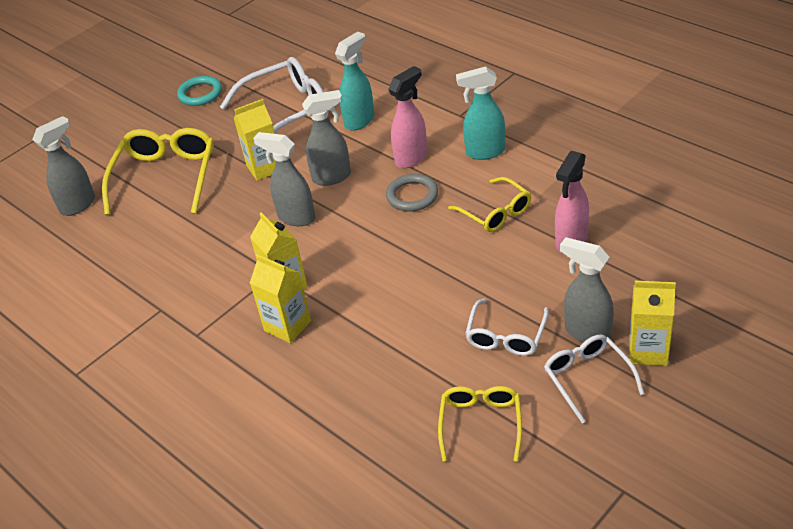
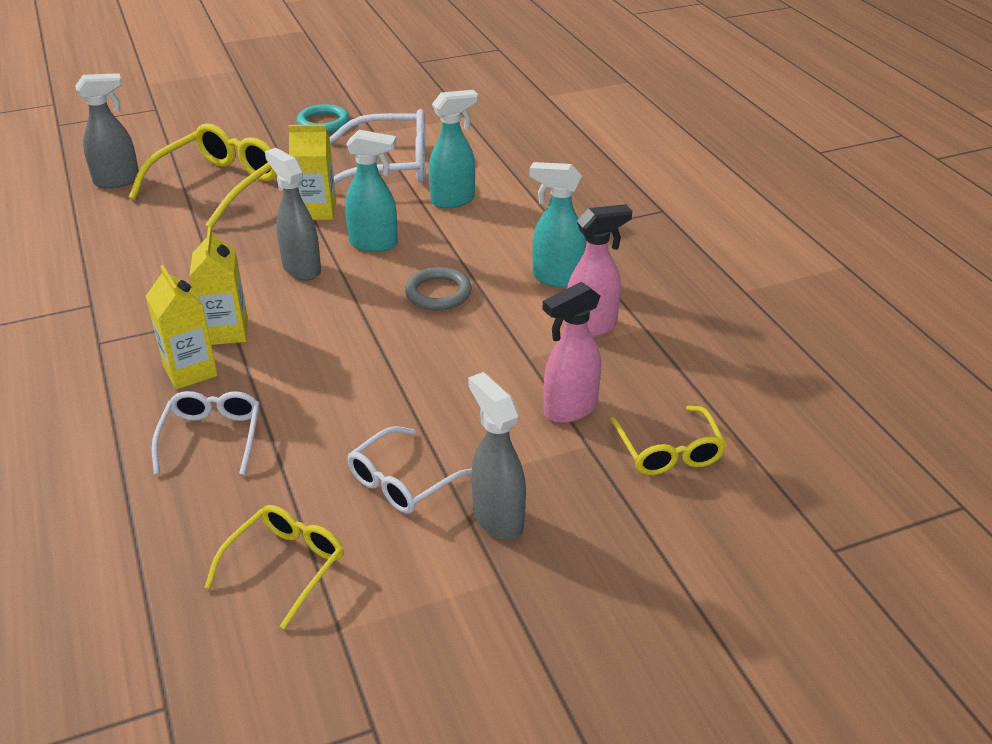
camera: 20 degrees right, 5 degrees down
grey spray bottle [302,90,351,186] -> turquoise spray bottle [345,130,398,252]
pink spray bottle [388,66,427,168] -> pink spray bottle moved to [567,204,632,337]
yellow glasses [448,177,531,232] -> yellow glasses moved to [610,406,726,475]
white glasses [544,335,644,423] -> white glasses moved to [152,391,260,475]
yellow carton [629,281,676,366] -> none

